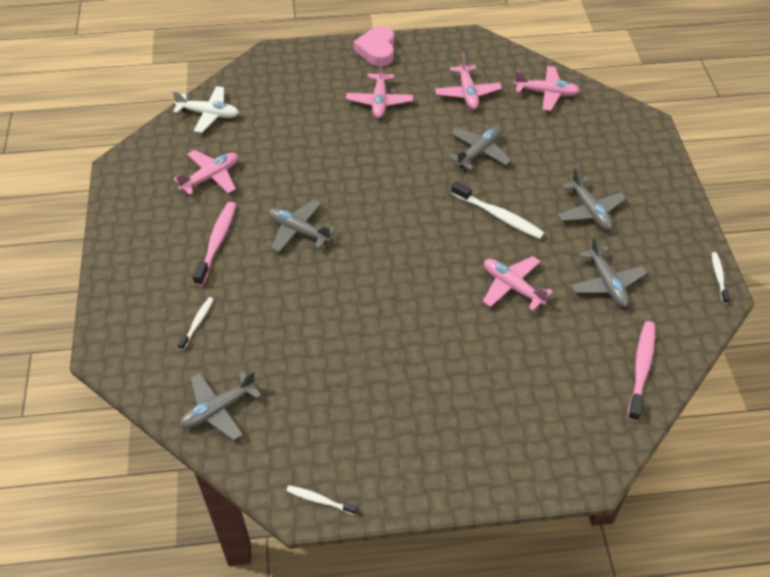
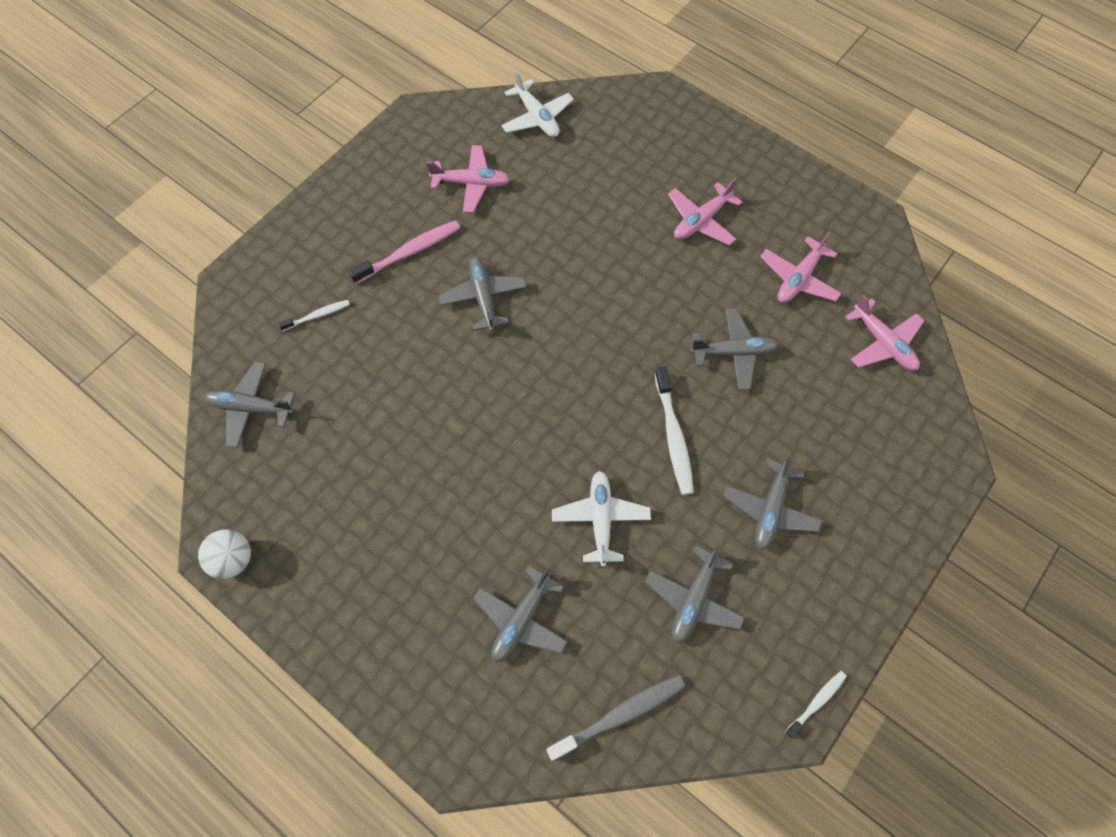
camera: 45 degrees right, 15 degrees up
white toothbrush [286,485,358,515] -> white ball [198,530,251,579]
pink heart [354,26,394,66] -> none
pink plane [483,256,553,311] -> white plane [552,471,651,567]
pink toothbrush [628,321,655,422] -> grey toothbrush [547,674,685,761]
none -> grey plane [473,566,568,662]

